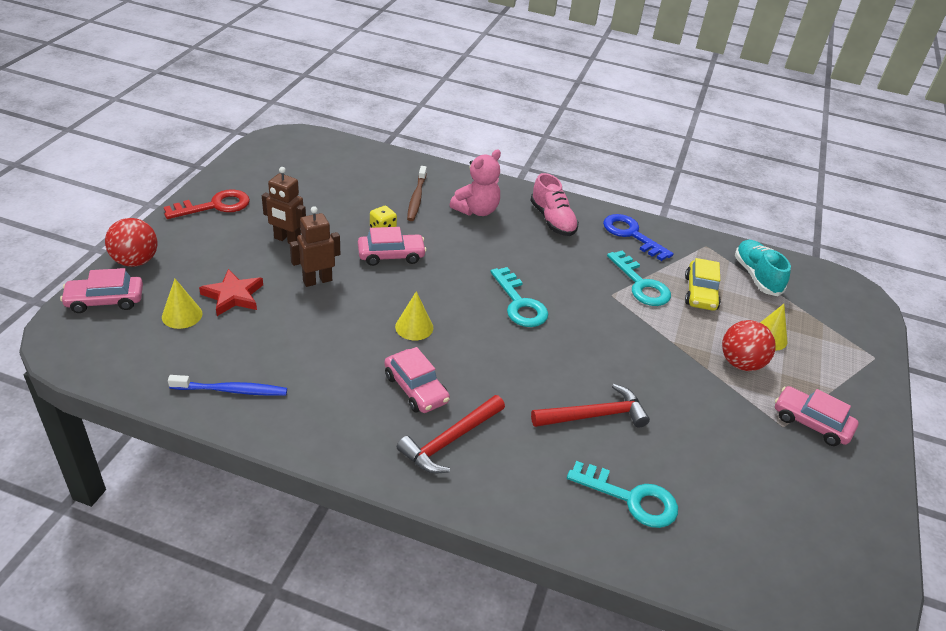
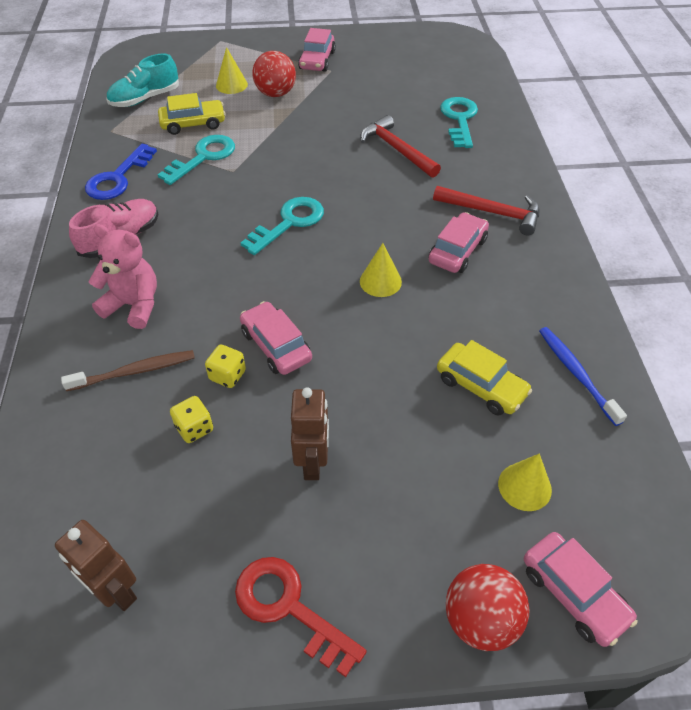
camera: 110 degrees left, 10 degrees up
red star [199,269,263,316] -> none
brown robot [290,206,340,287] -> brown robot moved to [55,520,137,611]
none -> yellow dice [170,396,213,443]
none -> yellow car [437,340,532,416]

